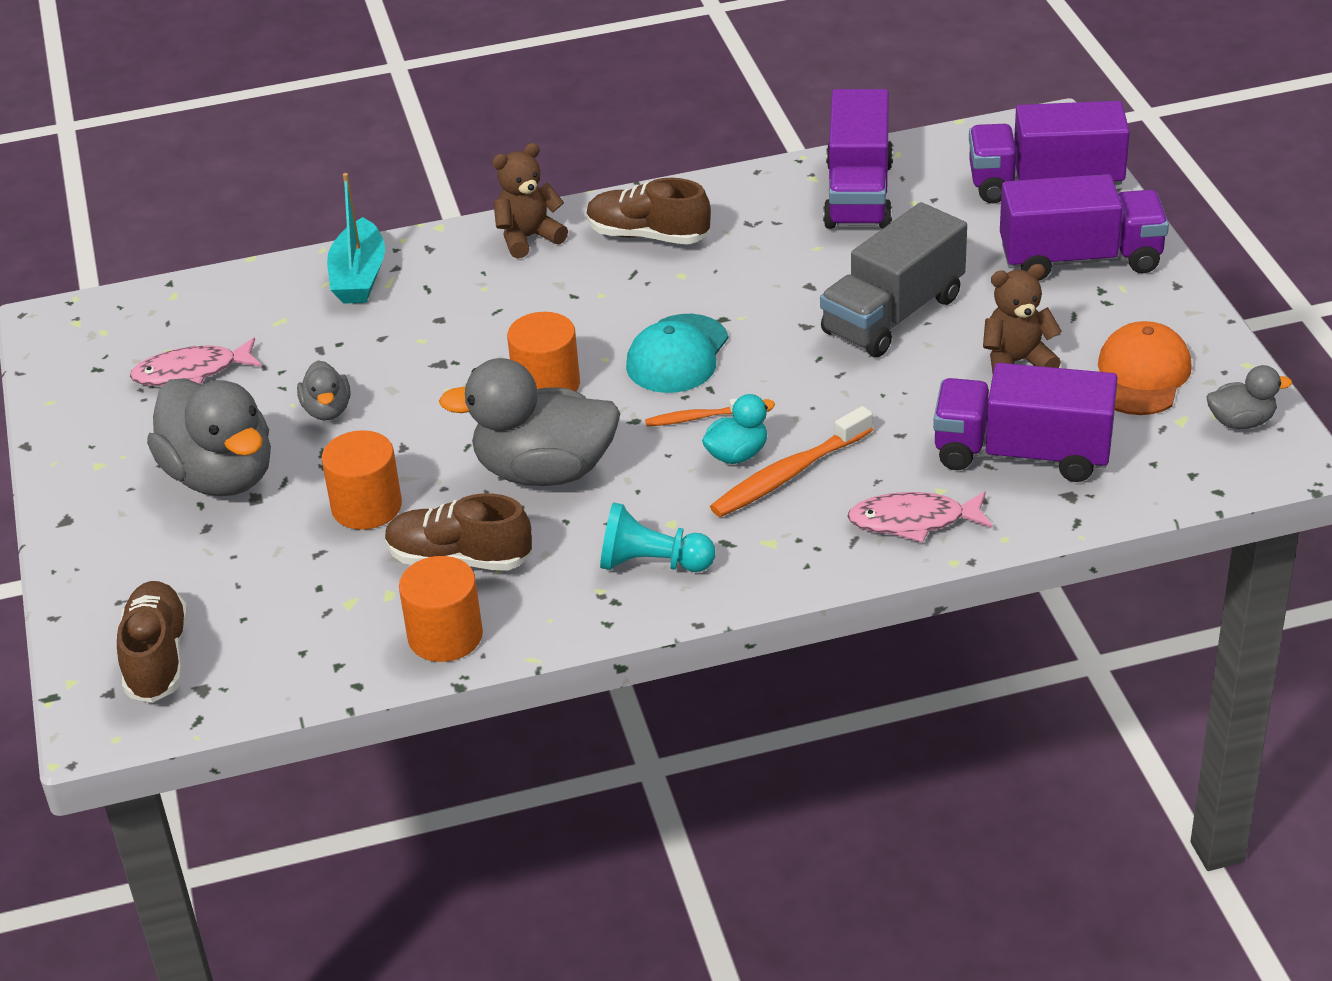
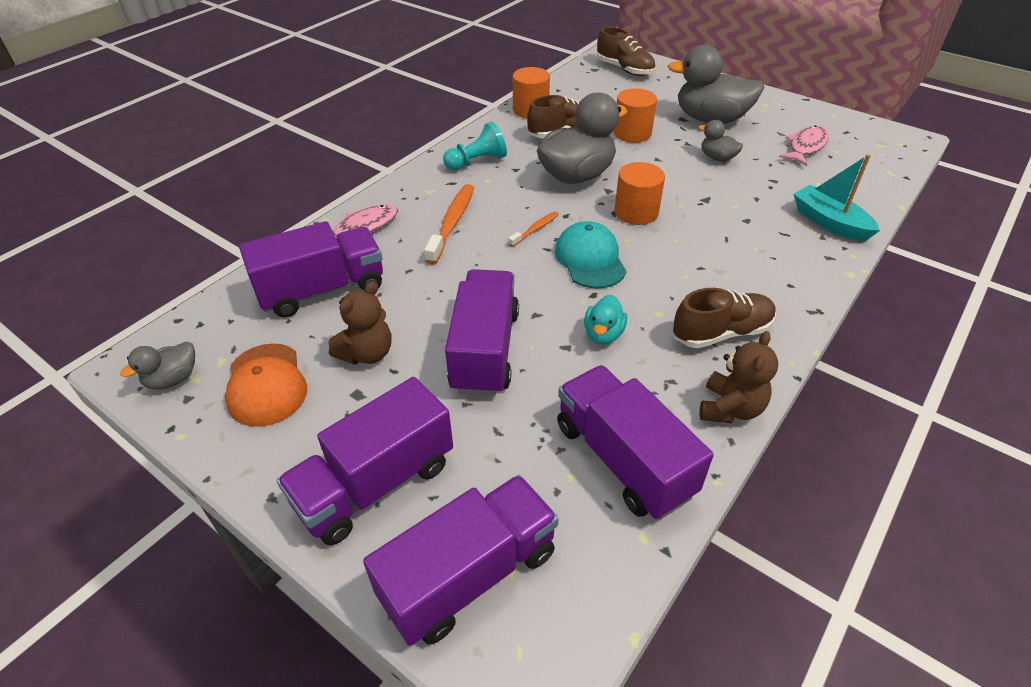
camera: 140 degrees right, 5 degrees up
brown teddy bear [492,143,568,259] -> brown teddy bear moved to [699,331,778,424]
turquoise duck [702,394,775,464] -> turquoise duck moved to [584,295,627,345]
grey truck [820,202,967,357] -> purple truck [445,269,519,396]

